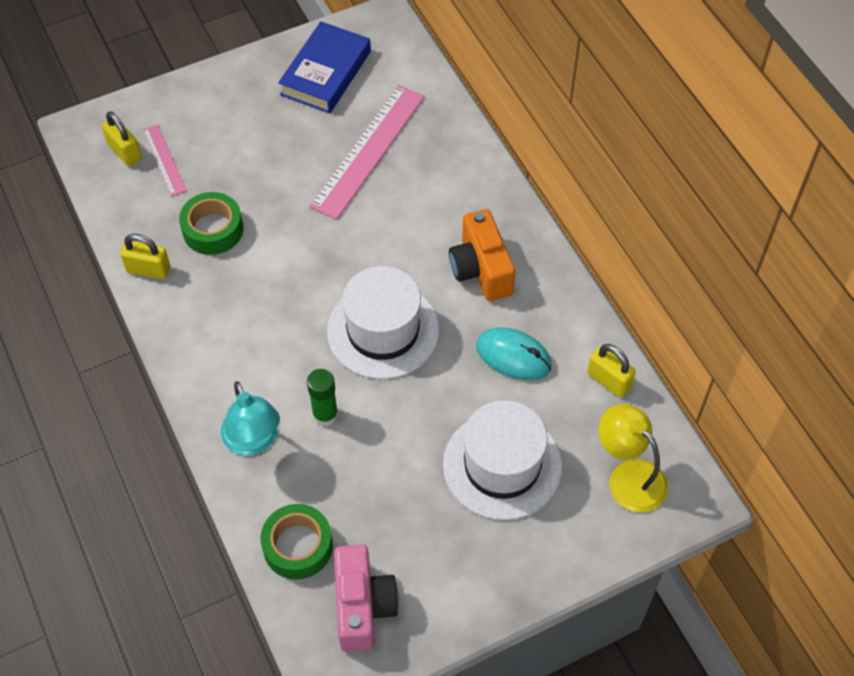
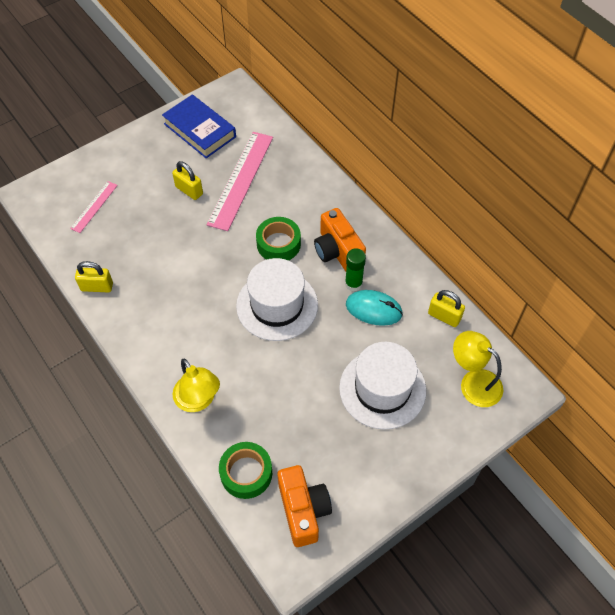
camera: 10 degrees left, 0 degrees up
yellow padlock [102,111,142,166] -> yellow padlock moved to [172,161,203,200]
pink ruler [143,125,187,196] -> pink ruler turned 60 degrees clockwise [70,181,118,233]
green tape [179,192,243,255] -> green tape moved to [256,217,301,261]
turquoise lamp [221,381,280,456] -> yellow lamp [172,359,220,412]
blue book [278,21,371,113] -> blue book turned 60 degrees counterclockwise [162,94,236,158]
green glue stick [307,369,338,426] -> green glue stick moved to [345,248,366,292]
pink camera [334,545,399,652] -> orange camera [278,465,332,547]

